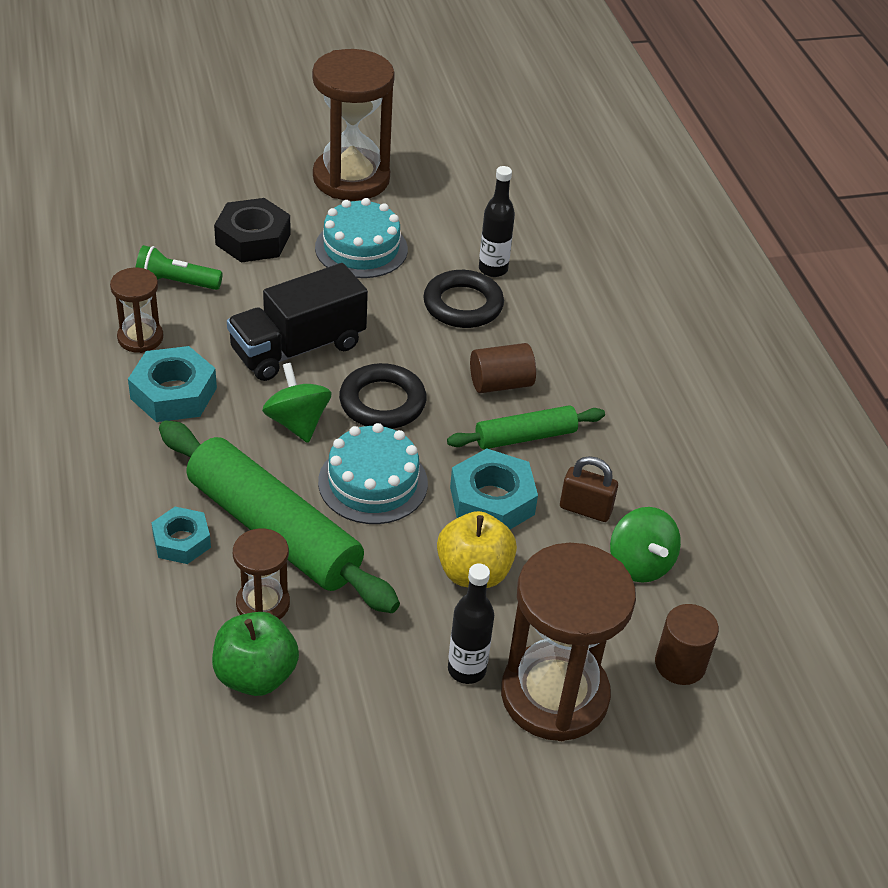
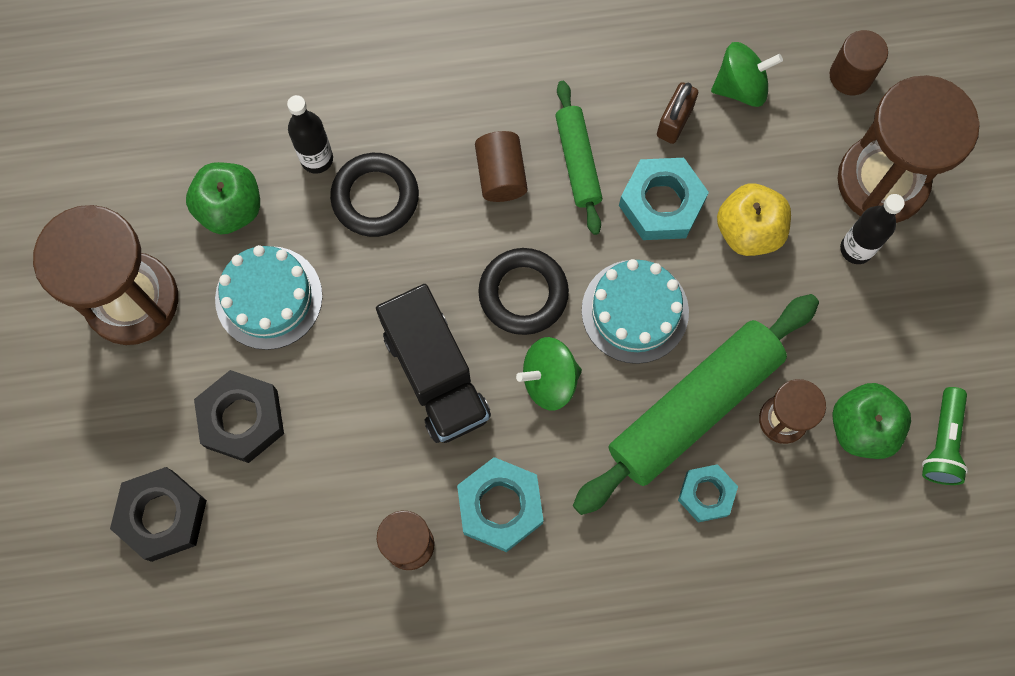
camera: 80 degrees left, 30 degrees up
green flashlight [136,245,223,290] -> green flashlight moved to [922,387,968,485]
none -> black nut [110,467,207,562]
none -> green apple [186,162,260,234]

